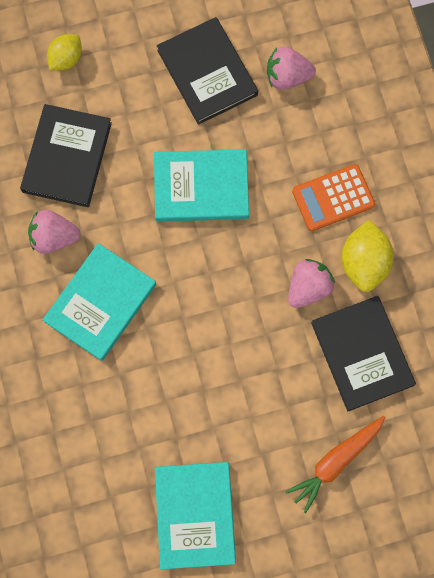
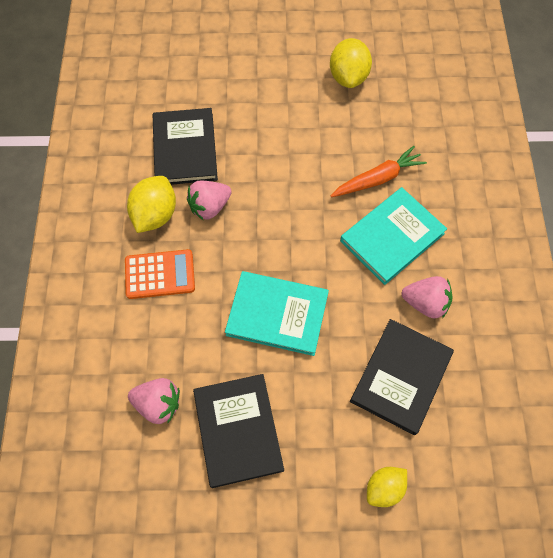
camera: 165 degrees left, 10 degrees down
turquoise book [155,462,236,570] -> yellow lemon [330,38,372,88]
orange carrot [285,416,385,513] -> orange carrot moved to [331,146,427,197]

